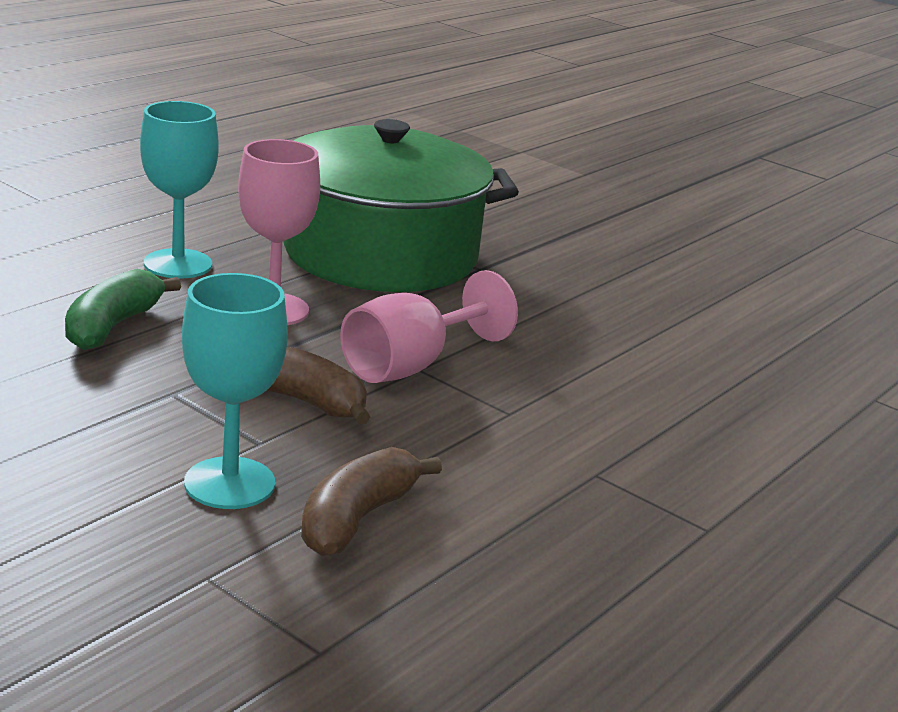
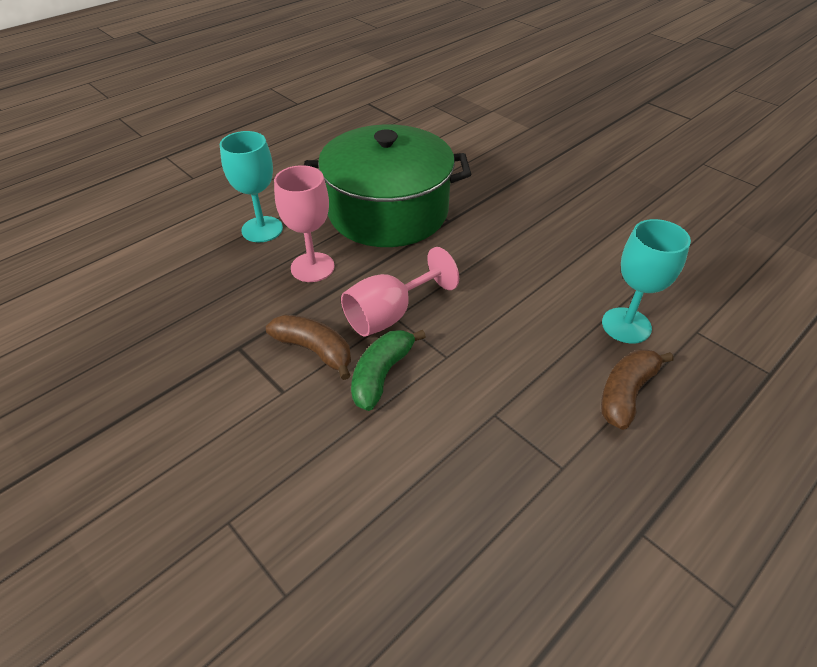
camera: 10 degrees right, 20 degrees up
green banana [65,269,181,350] -> green banana moved to [351,330,426,411]
turquoise goblet [182,273,288,509] -> turquoise goblet moved to [602,219,691,344]
brown banana [301,447,442,556] -> brown banana moved to [601,350,673,430]

